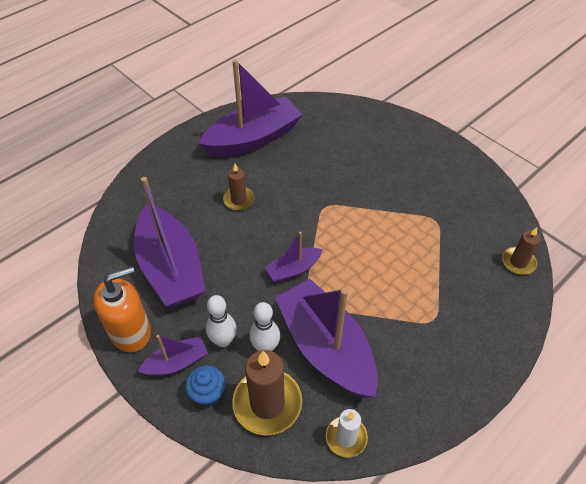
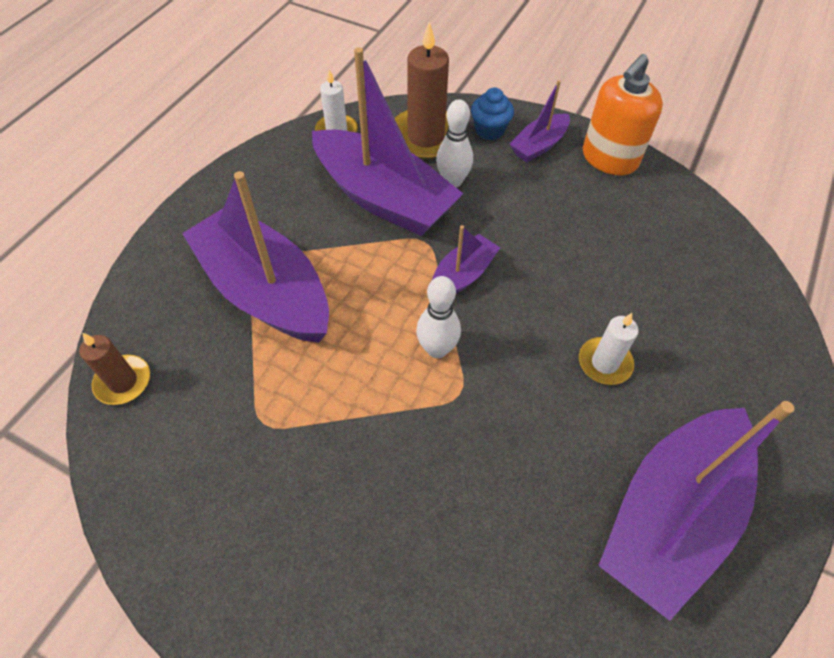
camera: 160 degrees right, 5 degrees up
purple boat [134,177,206,307] -> purple boat moved to [182,171,329,343]
white bowling pin [206,295,237,347] -> white bowling pin moved to [416,276,461,358]
brown candle [223,164,255,210] -> white candle [579,313,639,385]

